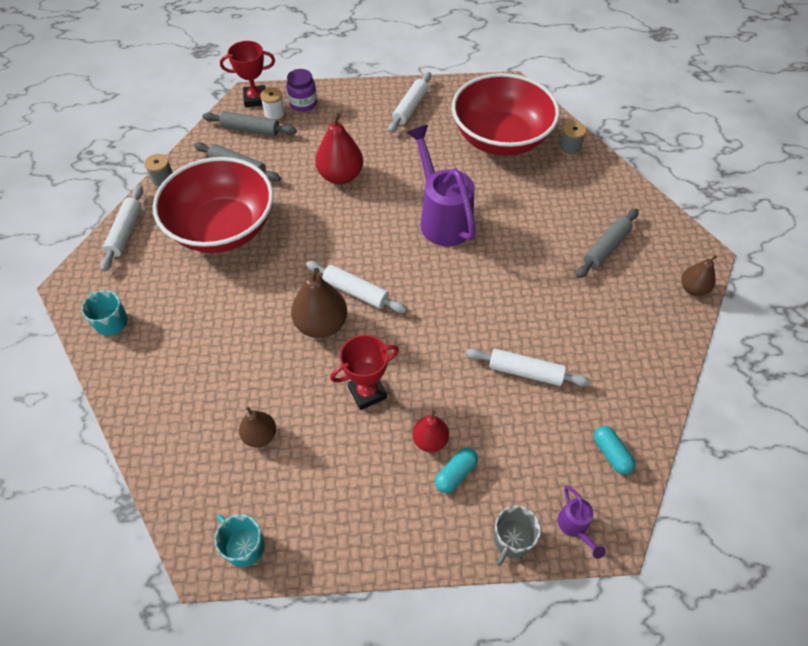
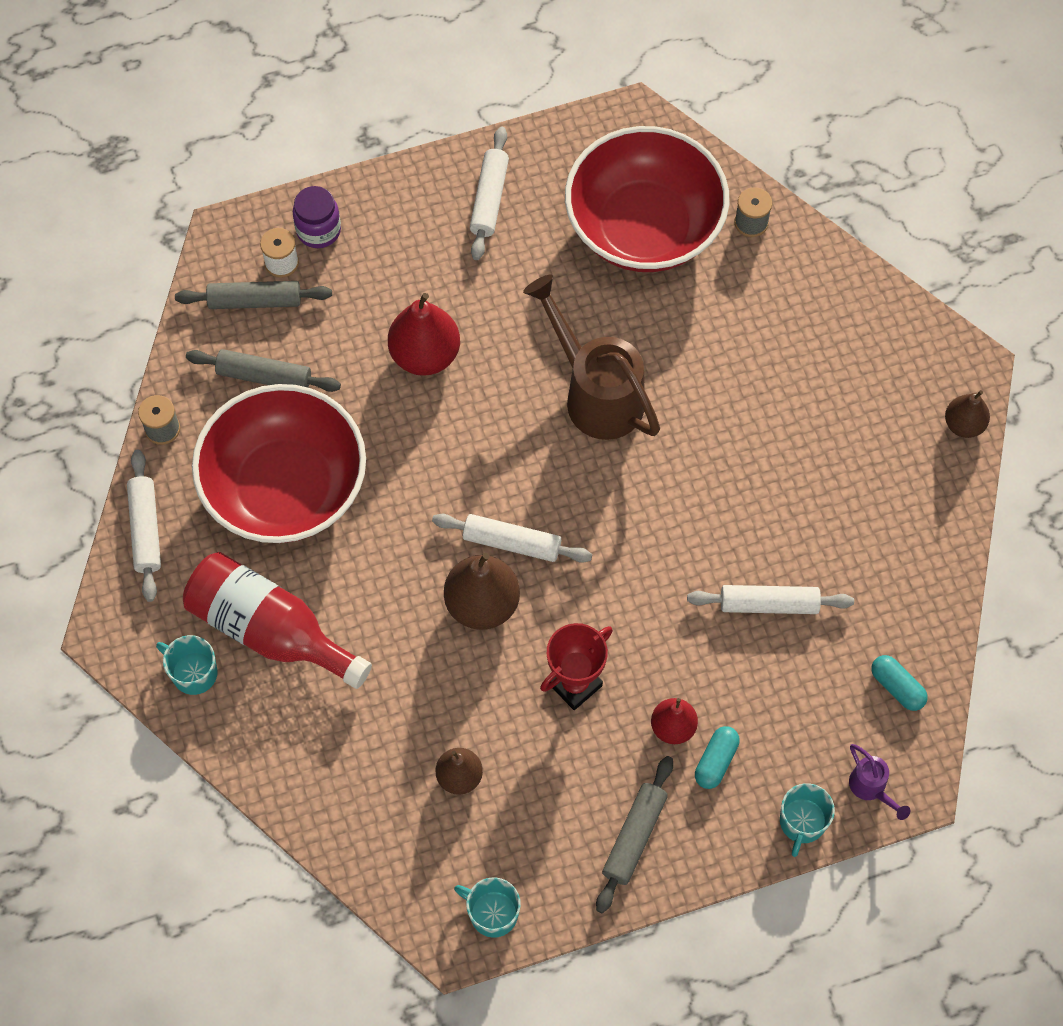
camera: 15 degrees left, 10 degrees up
red trophy [220,41,275,107] -> none
purple watering can [406,125,476,246] -> brown watering can [523,275,660,440]
grey mug [494,506,541,566] -> turquoise mug [780,783,835,857]
grey rolling pin [576,209,639,278] -> grey rolling pin moved to [596,756,673,913]
none -> red bottle [183,552,372,689]

